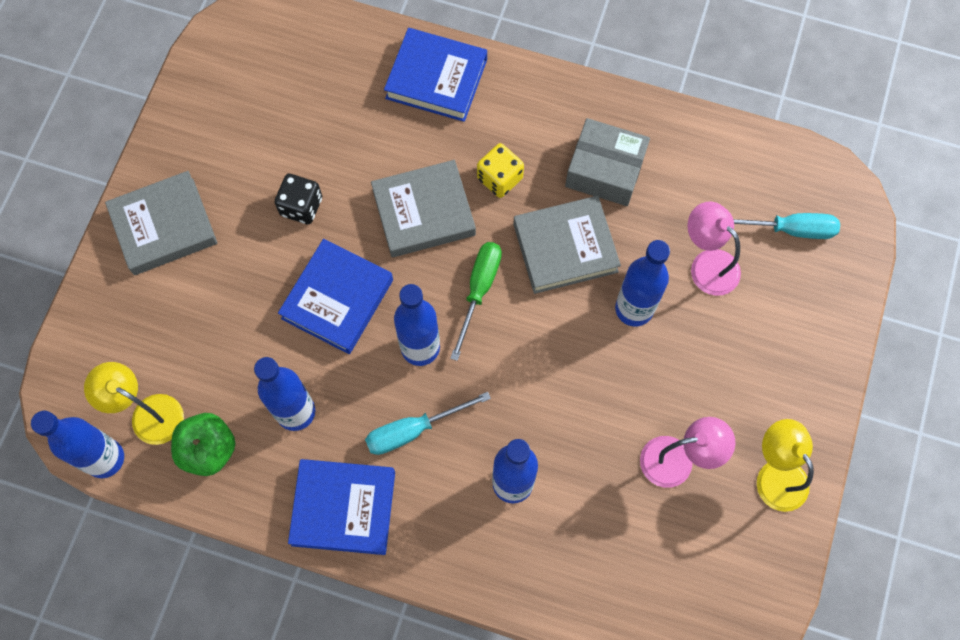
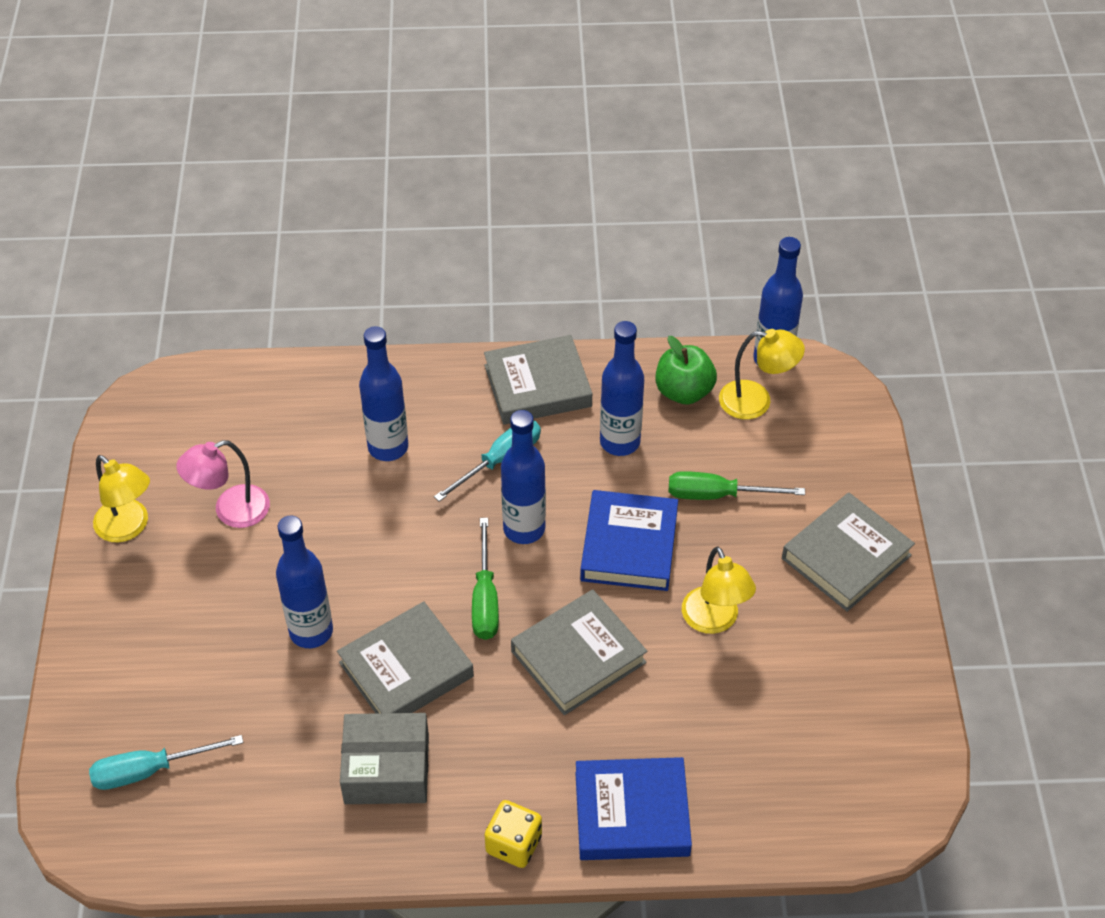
camera: 160 degrees right, 20 degrees down
black dice [274,174,322,224] -> yellow lamp [682,547,756,634]
blue book [288,459,395,555] -> grey book [484,335,593,425]
yellow dice [477,143,524,198] -> yellow dice moved to [485,800,542,868]
pink lamp [687,202,741,296] -> none
none -> green screwdriver [669,471,805,500]

